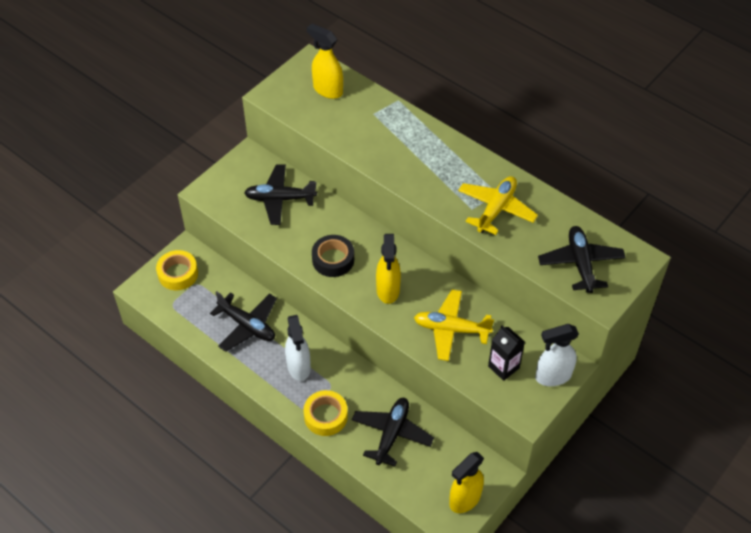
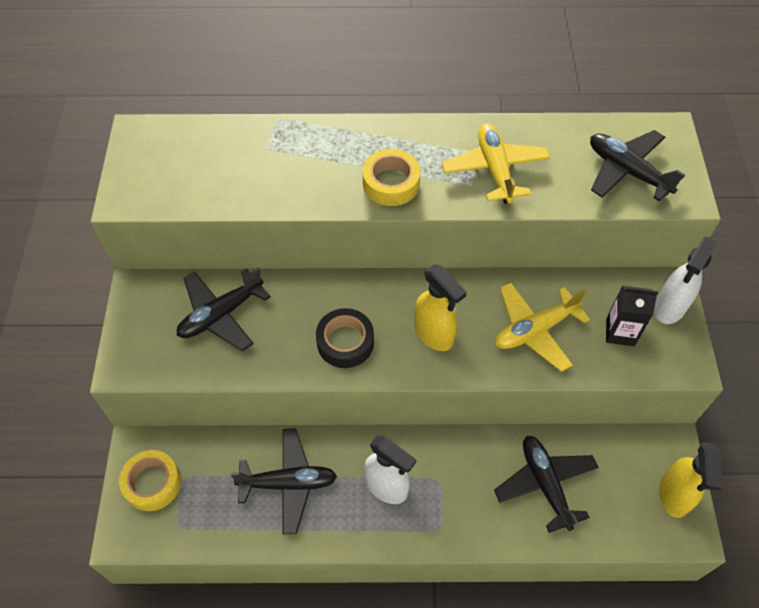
camera: 40 degrees left, 5 degrees up
yellow tape [303,390,348,436] -> yellow tape moved to [362,149,421,206]
yellow spray bottle [307,23,343,99] -> none

